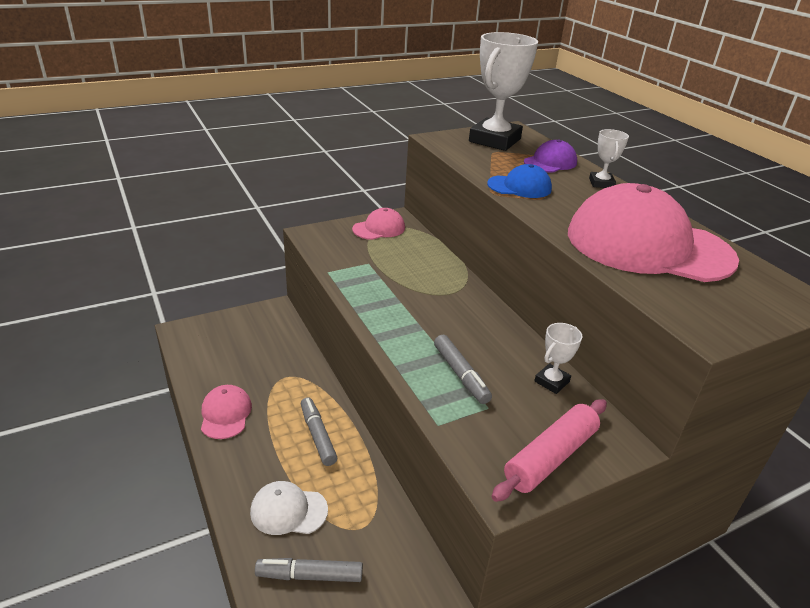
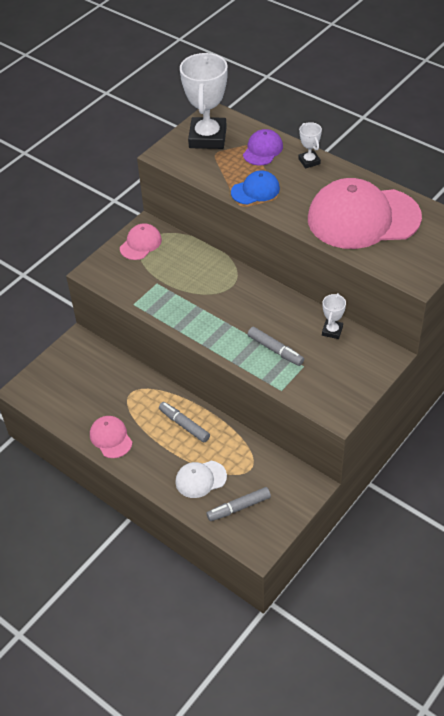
camera: 20 degrees left, 15 degrees up
pink rolling pin [491,399,607,502] -> none

